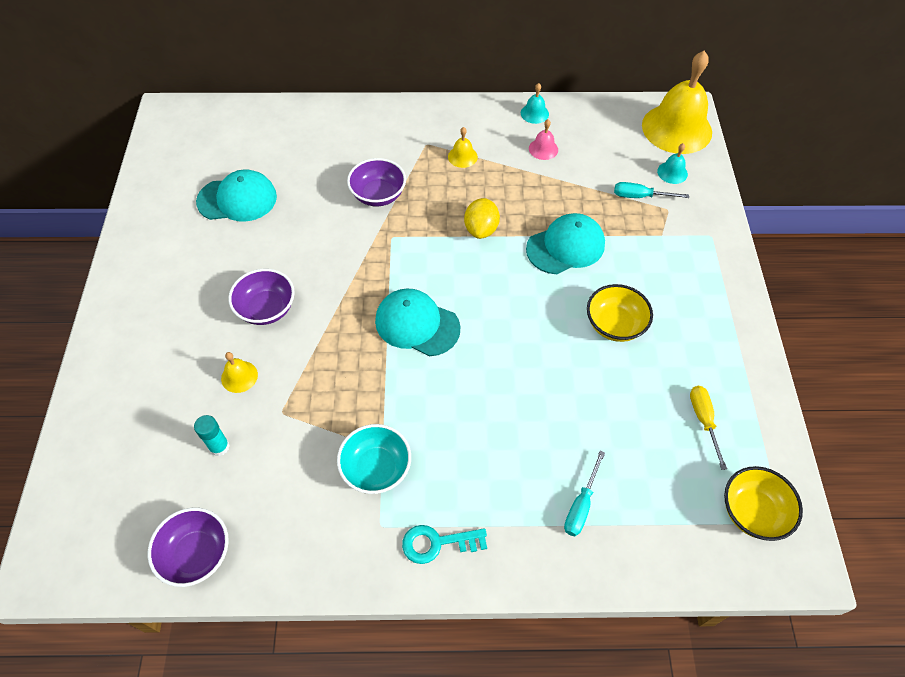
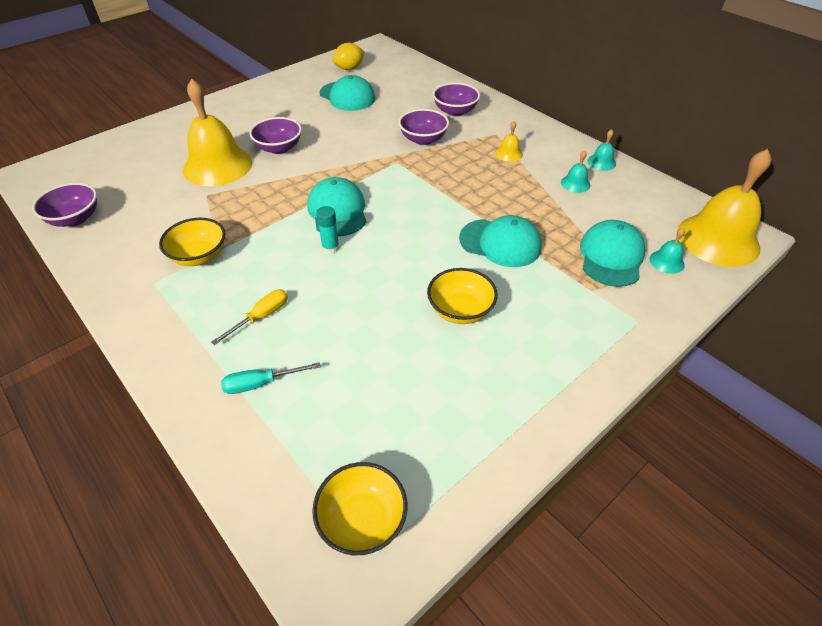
camera: 50 degrees right, 10 degrees down
turquoise glue stick [194,415,230,456] -> turquoise glue stick moved to [316,206,339,254]
yellow bell [221,352,258,393] -> yellow bell [183,79,253,186], size x2.42
turquoise bowl [337,424,411,494] -> yellow bowl [159,218,225,266]
turquoise key [402,525,487,564] -> none
yellow lemon [464,198,500,239] -> yellow lemon moved to [332,43,365,70]
pink bell [529,119,558,160] -> turquoise bell [561,150,590,193]
turquoise screwdriver [614,182,689,198] -> turquoise cap [580,220,646,287]
yellow screwdriver [690,386,727,470] -> yellow screwdriver moved to [211,289,288,345]
none -> purple bowl [433,83,480,116]

